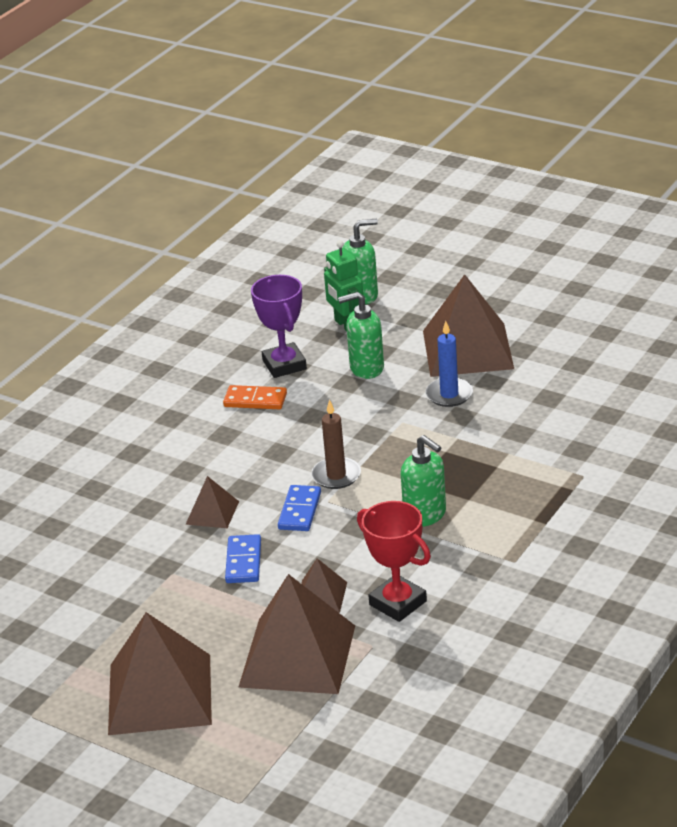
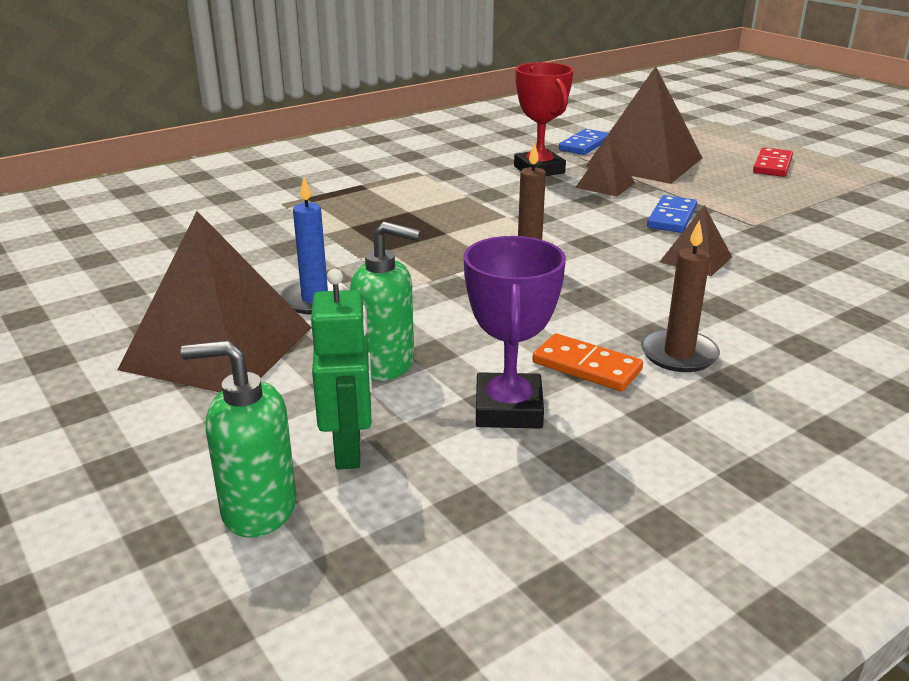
camera: 160 degrees left, 5 degrees down
brown pyramid [108,612,212,735] -> red domino [753,147,793,177]
blue domino [278,485,321,531] -> blue domino moved to [559,129,609,155]
green soap dispenser [401,435,446,527] -> none
none -> brown candle [641,220,720,372]

